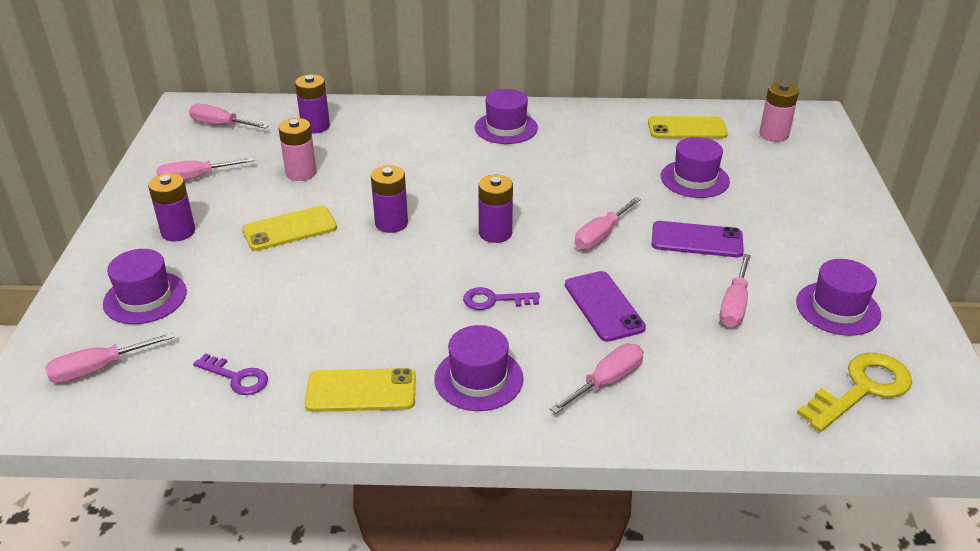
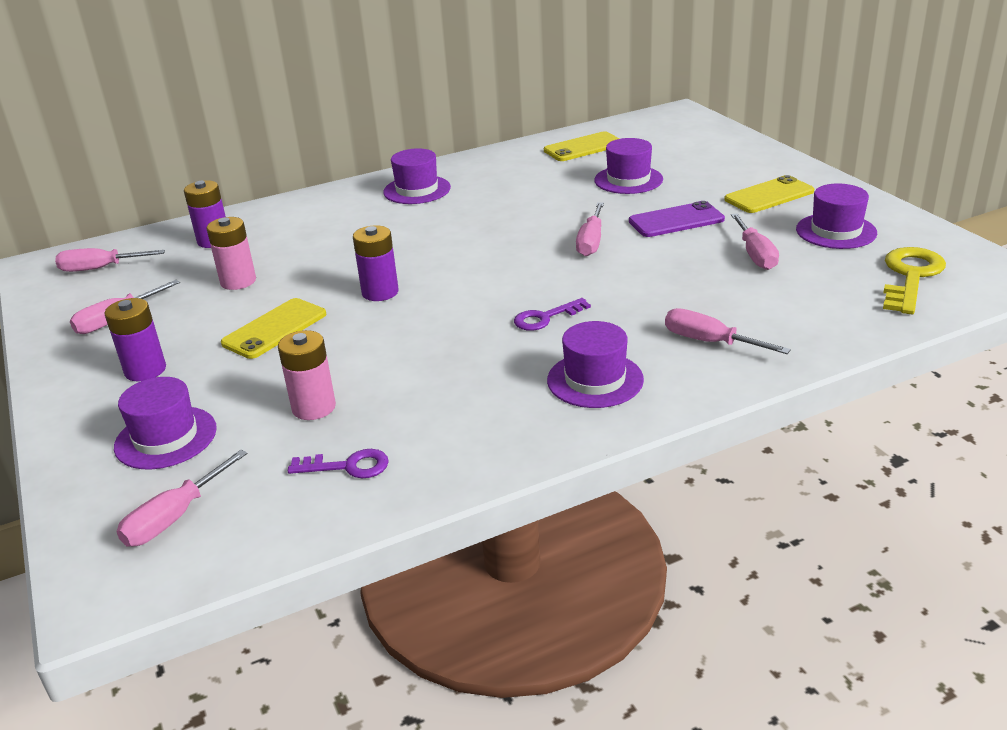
camera: 25 degrees left, 5 degrees down
yellow phone [305,368,416,412] -> yellow phone moved to [724,175,814,213]
purple battery [478,175,513,243] -> none
pink screwdriver [550,344,643,414] -> pink screwdriver turned 75 degrees counterclockwise [665,308,791,354]
purple phone [565,271,646,342] -> none
pink battery [759,82,799,142] -> pink battery moved to [278,330,336,420]

